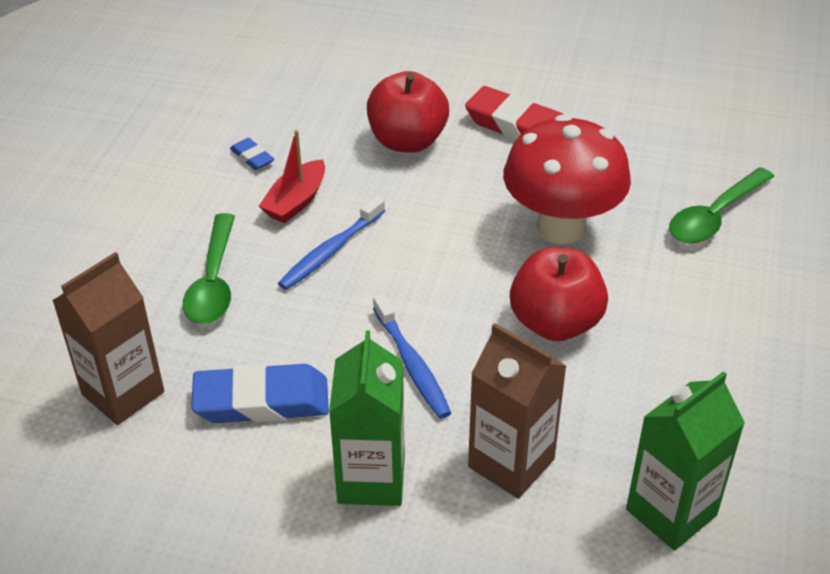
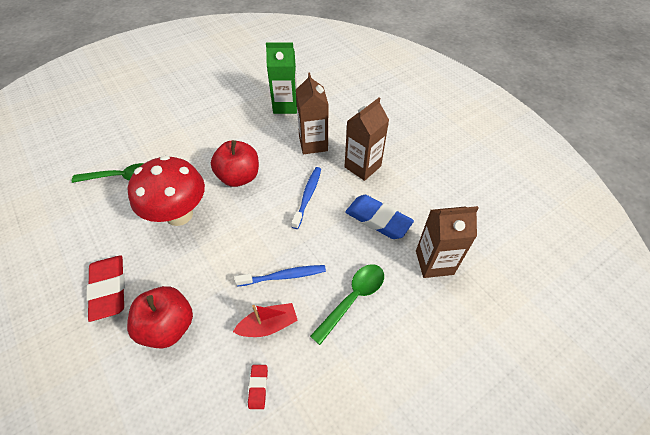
camera: 140 degrees left, 10 degrees up
blue eraser [230,138,274,170] -> red eraser [248,365,268,409]
green carton [329,330,405,506] -> brown carton [345,98,389,181]

